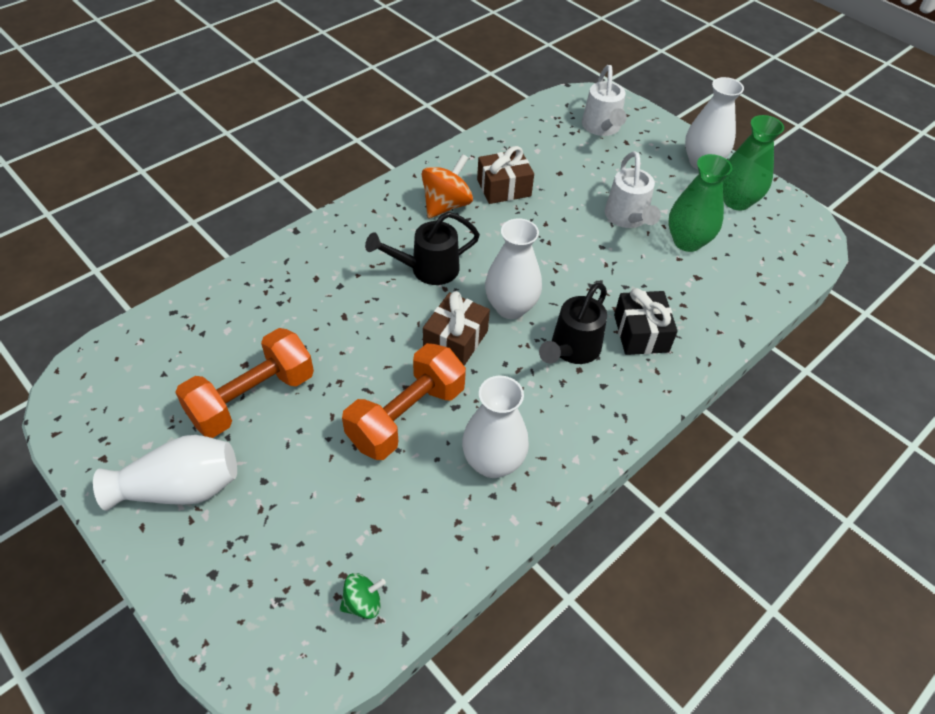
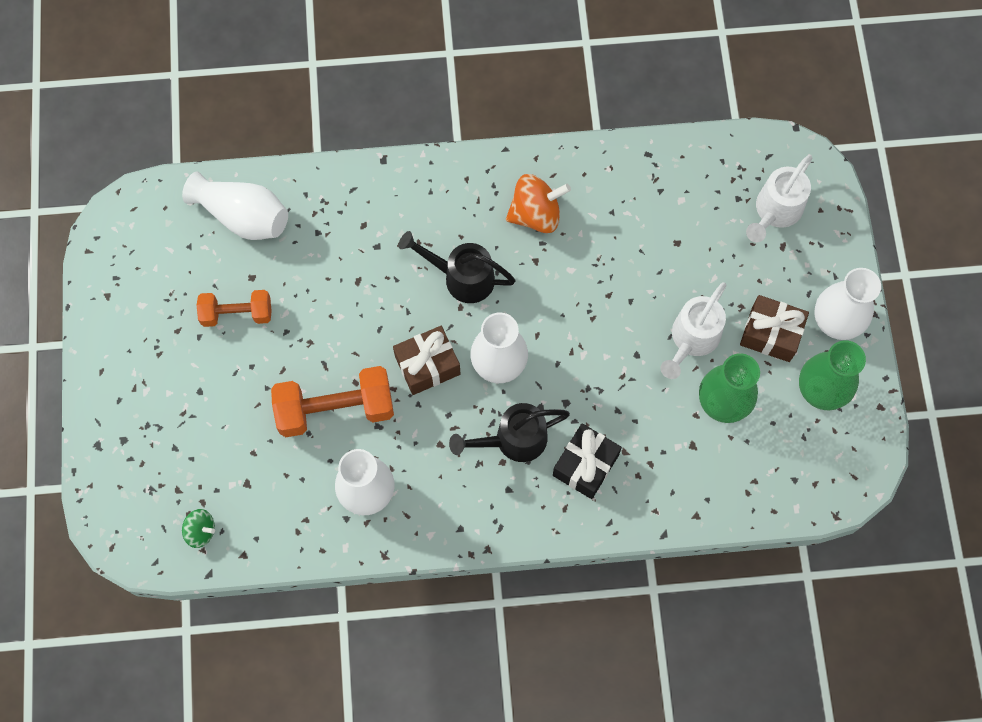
camera: 40 degrees right, 20 degrees up
white vase [93,435,237,511] -> white vase moved to [182,172,288,240]
orange dumbbell [175,328,314,438] -> orange dumbbell [197,290,272,327], size x0.62
brown gift [477,146,534,204] -> brown gift moved to [740,295,809,362]

